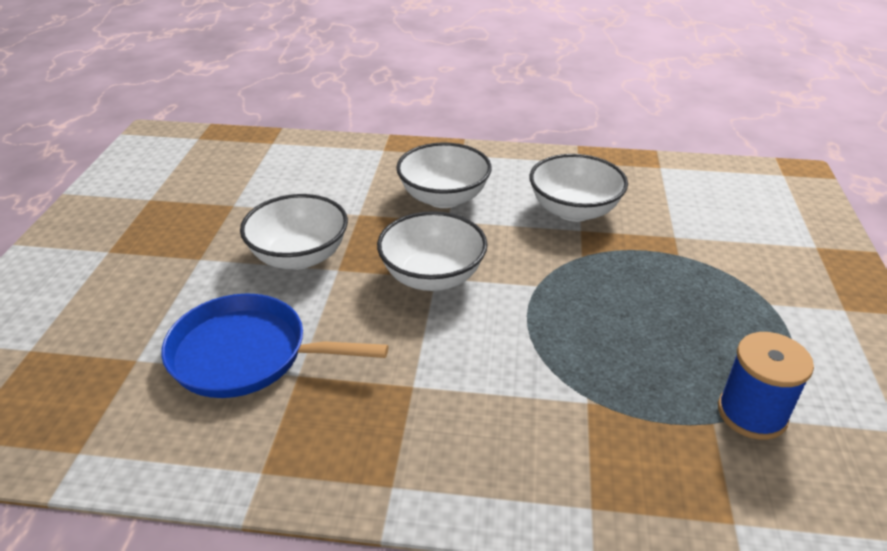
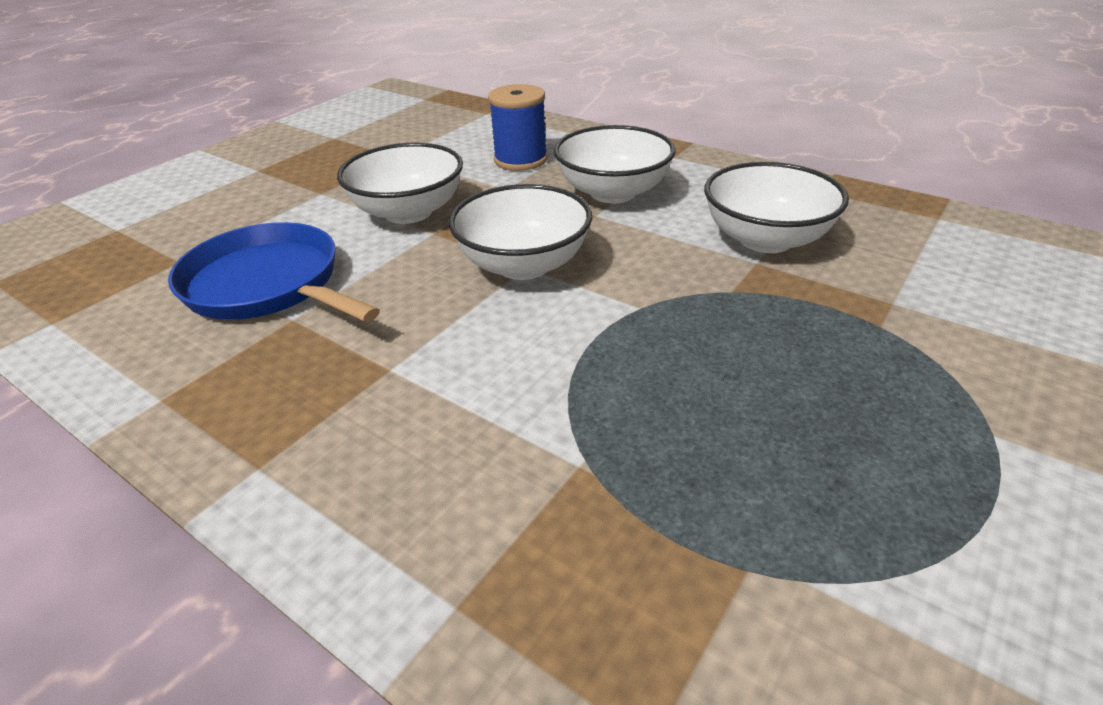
camera: 30 degrees right, 0 degrees up
blue spool [718,332,814,440] -> blue spool moved to [488,84,548,171]

